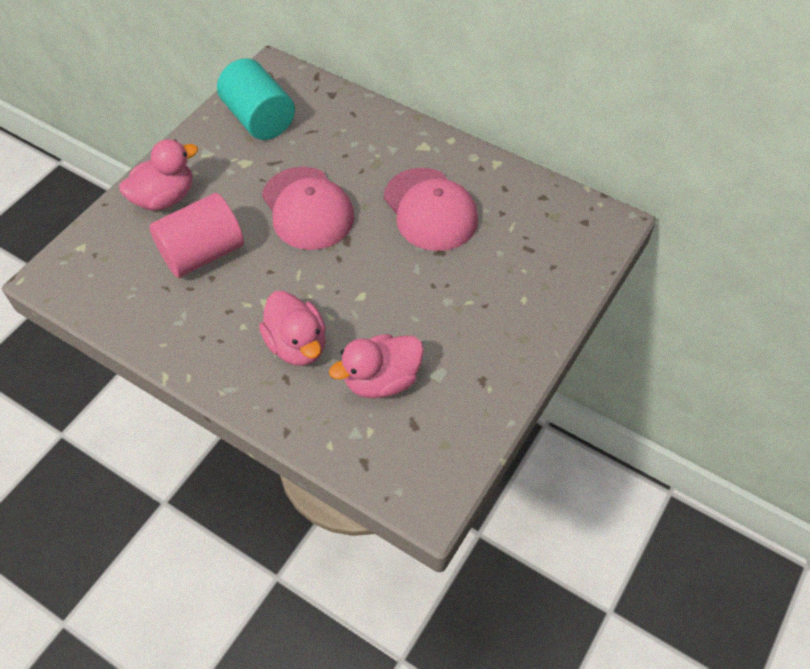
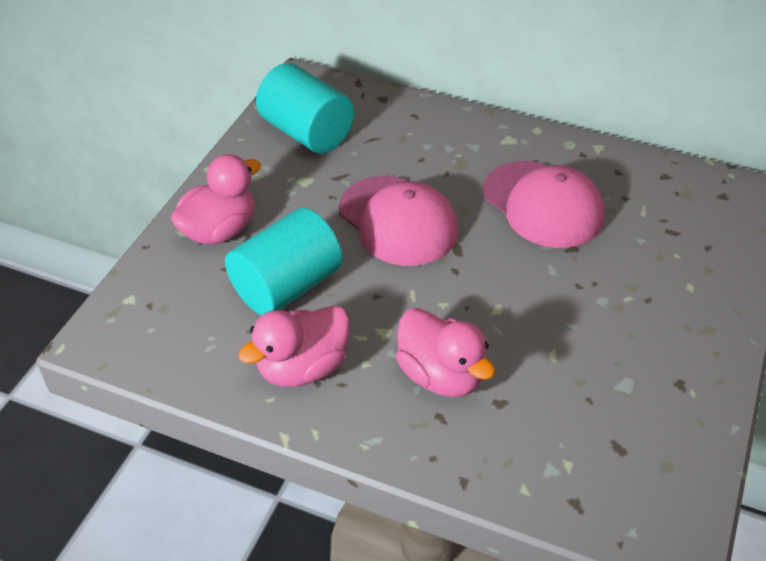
camera: 10 degrees left, 10 degrees down
pink cylinder [149,193,244,278] -> turquoise cylinder [225,208,342,315]
pink duck [329,334,424,398] -> pink duck moved to [238,305,350,387]

